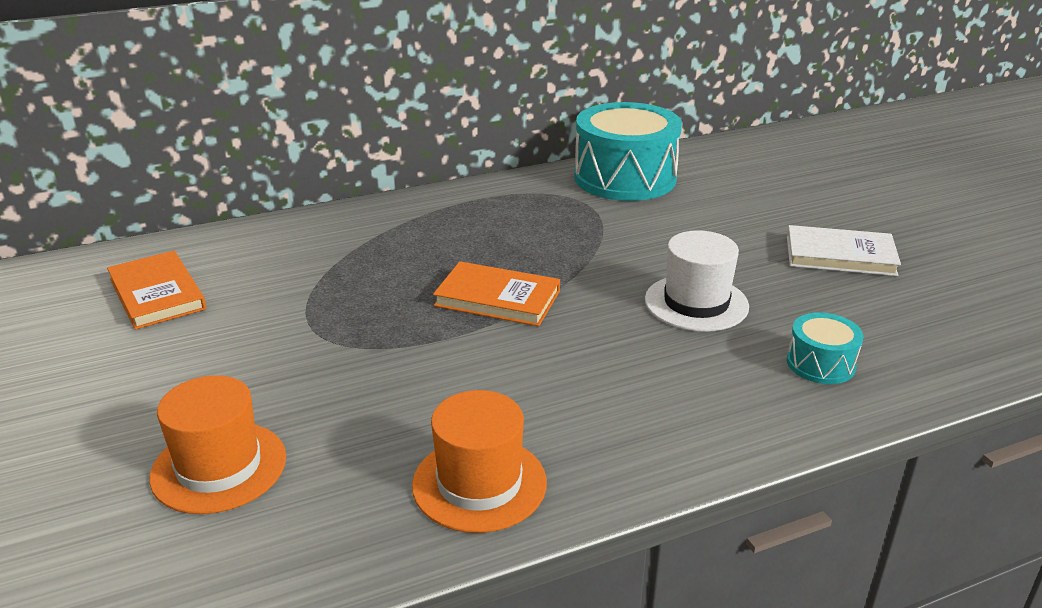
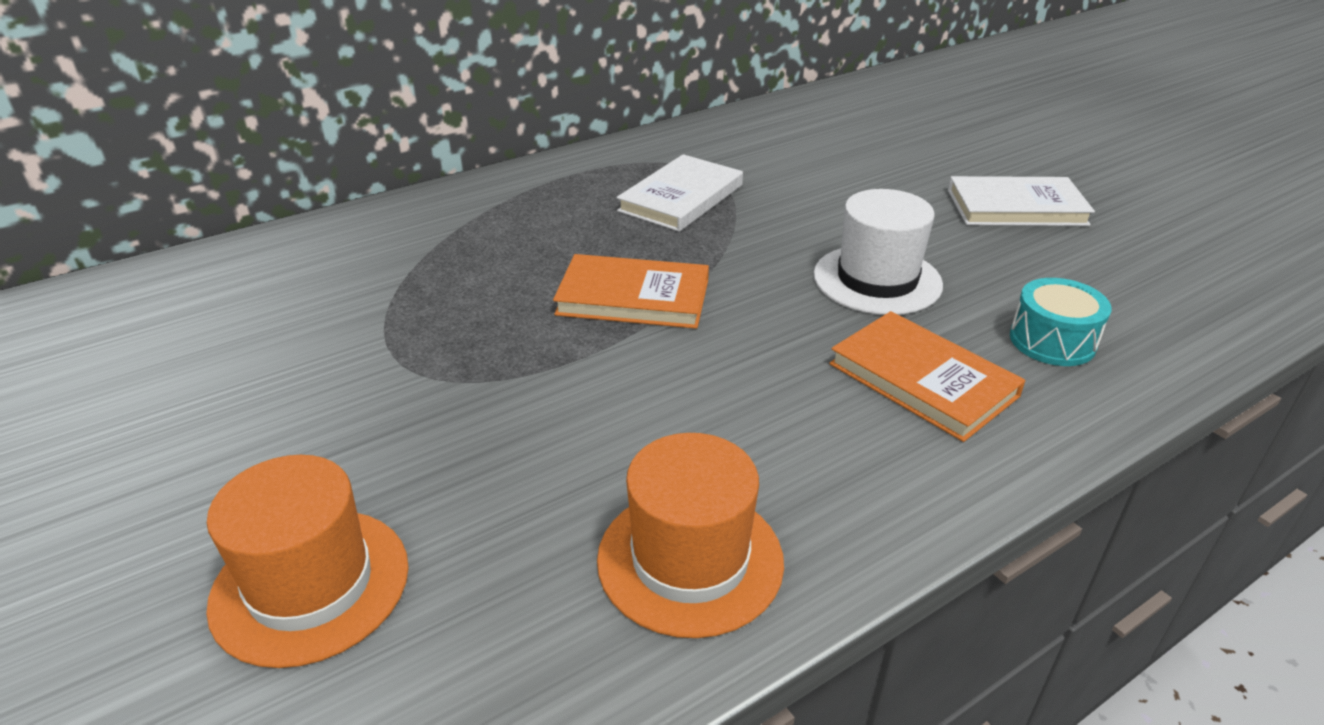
camera: 10 degrees left, 5 degrees up
orange book [107,251,206,330] -> orange book moved to [829,311,1025,442]
turquoise drum [574,102,682,201] -> none
none -> white book [617,154,743,232]

